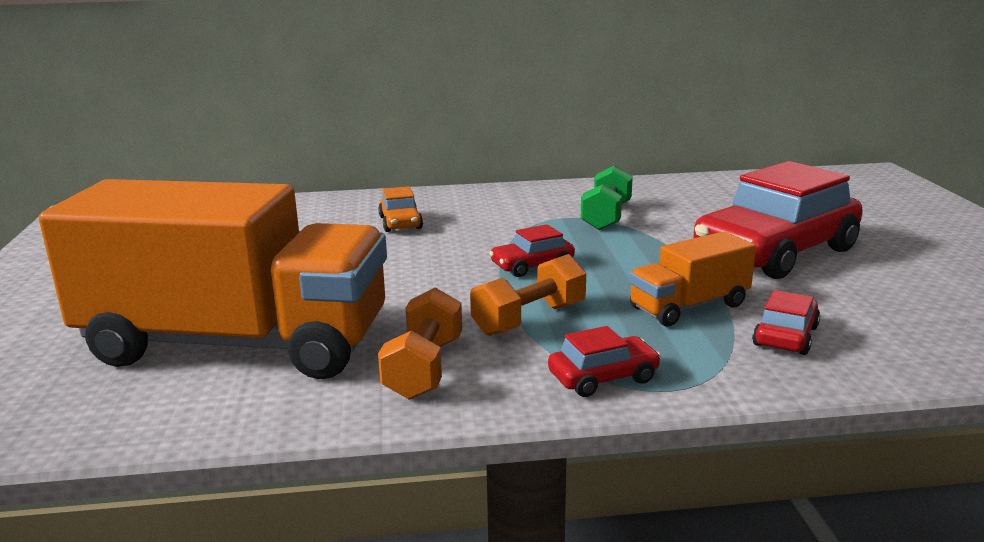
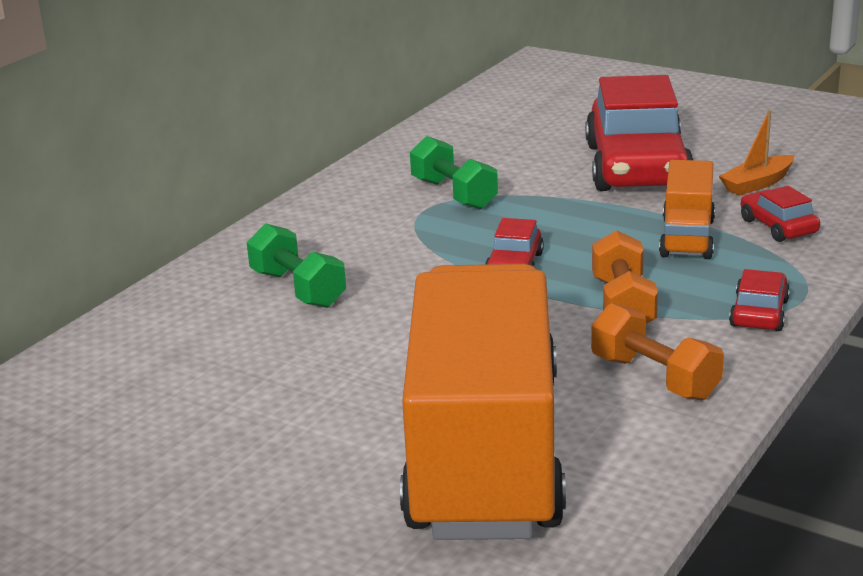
camera: 50 degrees left, 5 degrees up
orange truck [39,179,387,379] -> orange truck turned 45 degrees counterclockwise [400,264,566,540]
orange car [378,186,423,232] -> green dumbbell [247,223,346,308]
none -> orange boat [719,110,794,196]

